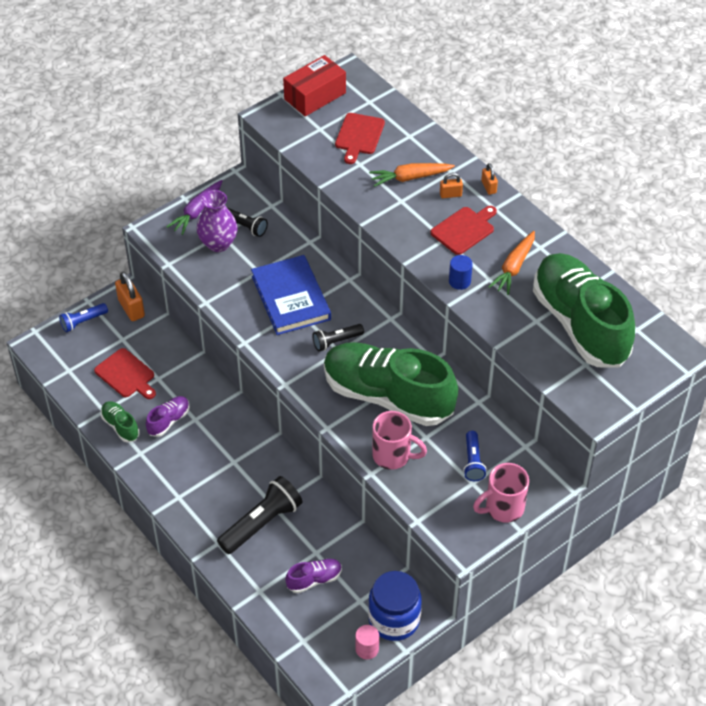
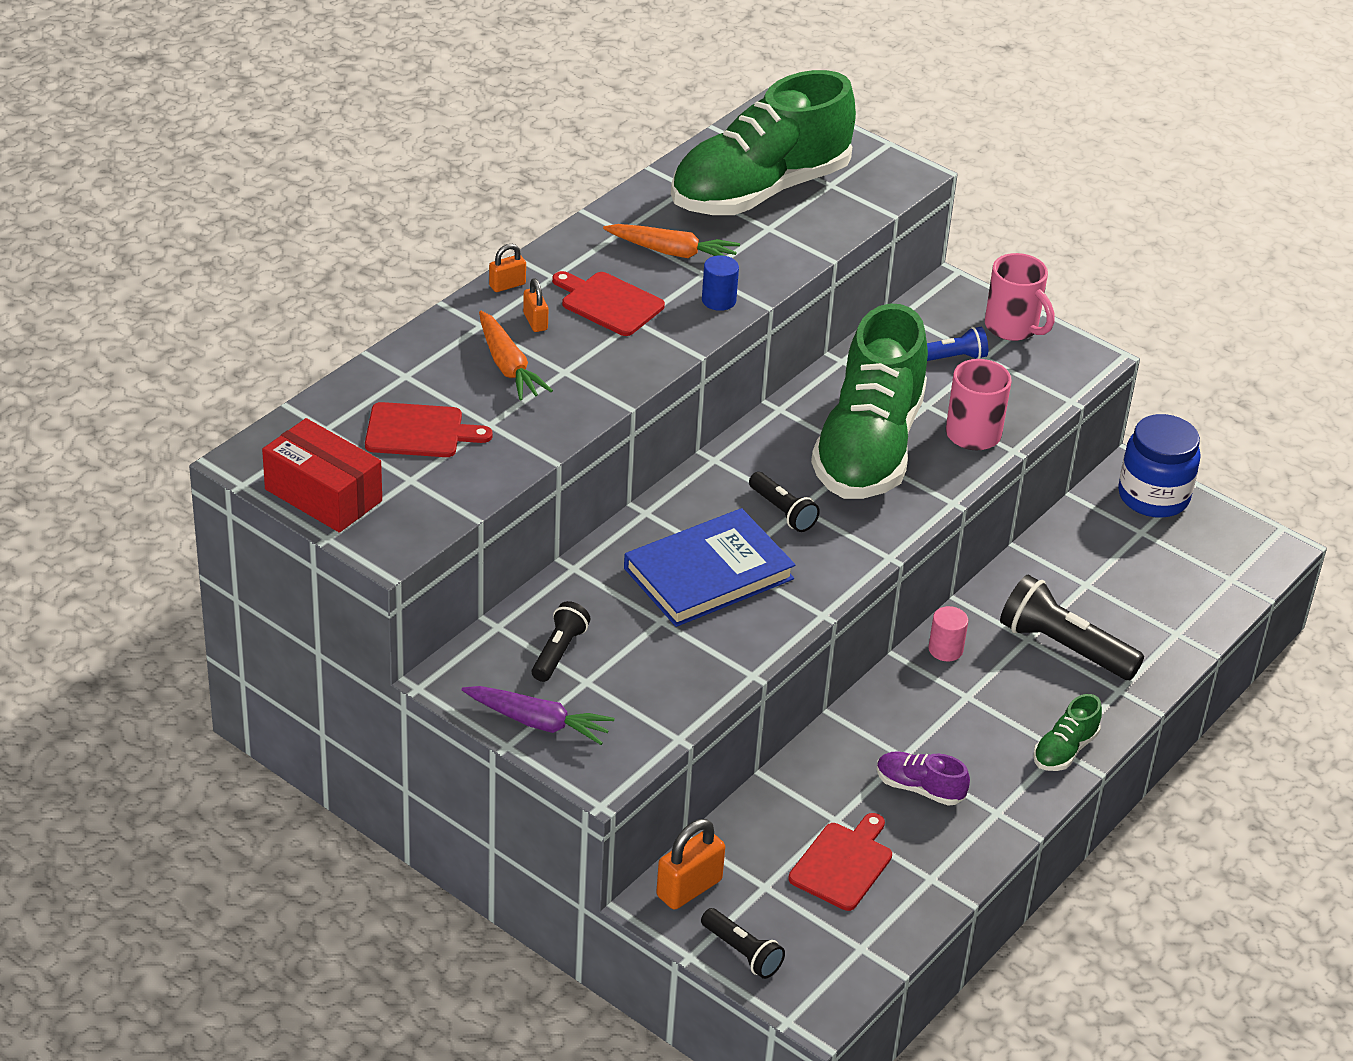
camera: 105 degrees left, 10 degrees down
blue flashlight [59,303,108,332] -> black flashlight [701,908,785,979]
green shoe [101,401,140,442] -> green shoe moved to [1033,694,1102,771]
purple vase [197,190,238,252] -> none
purple shoe [285,559,342,593] -> none
pink cylinder [355,625,379,659] -> pink cylinder moved to [928,606,968,661]

